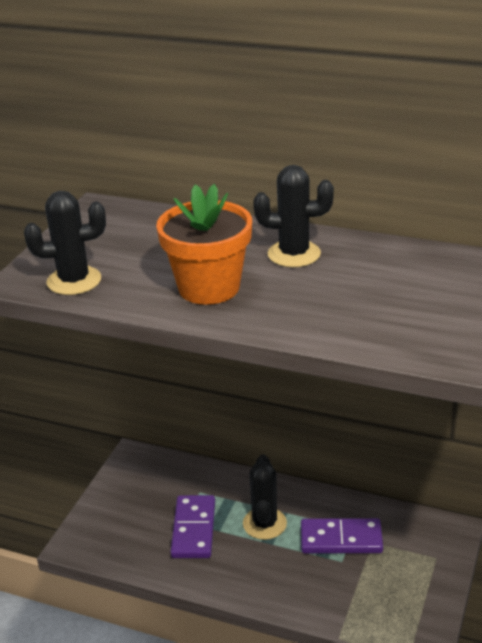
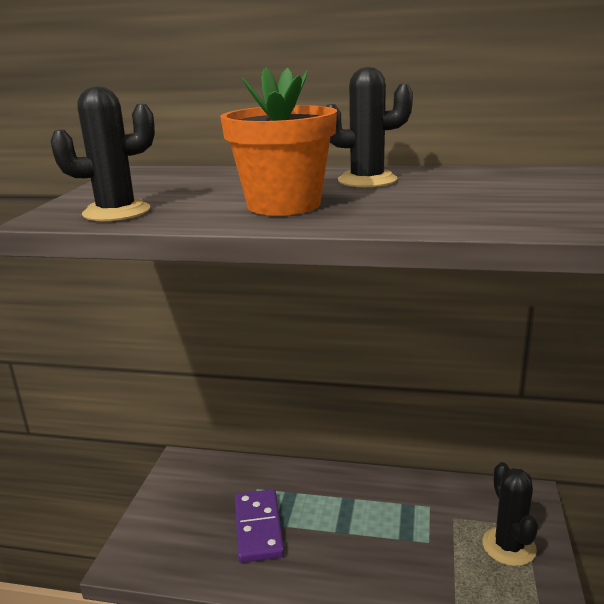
camera: 10 degrees left, 10 degrees down
black cactus [243,454,287,540] -> black cactus moved to [483,462,538,566]
purple domino [301,518,383,553] -> none

